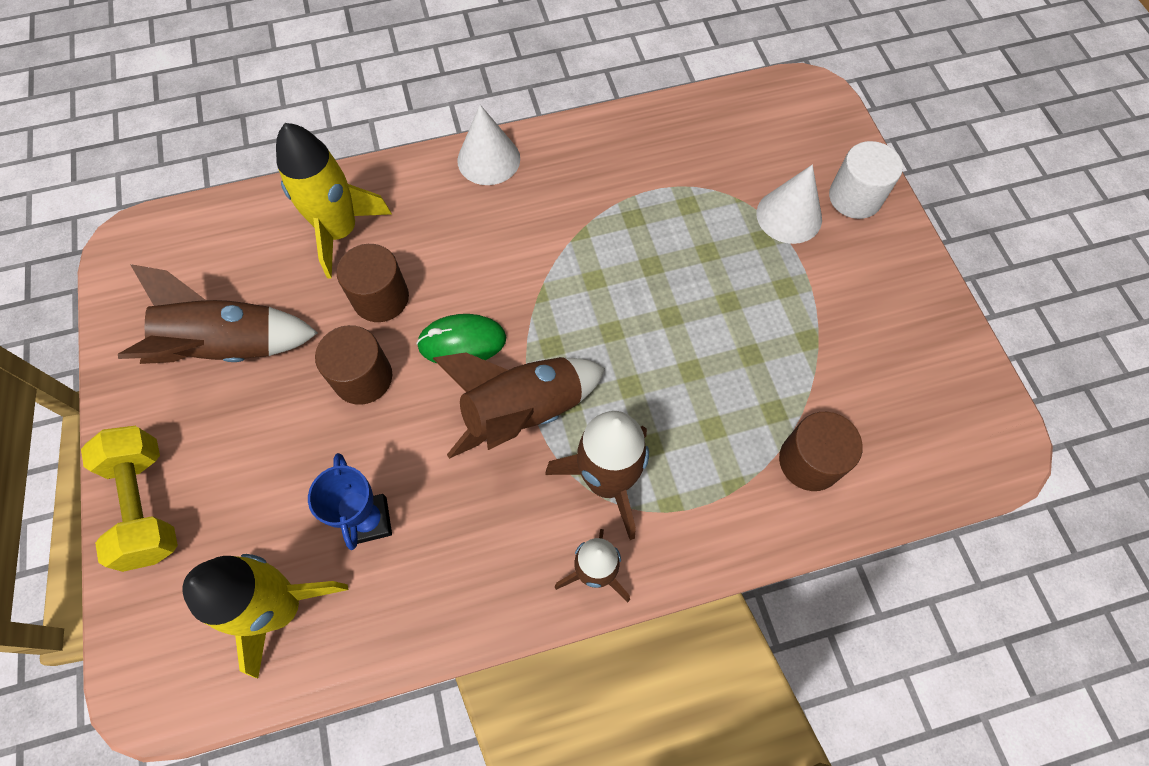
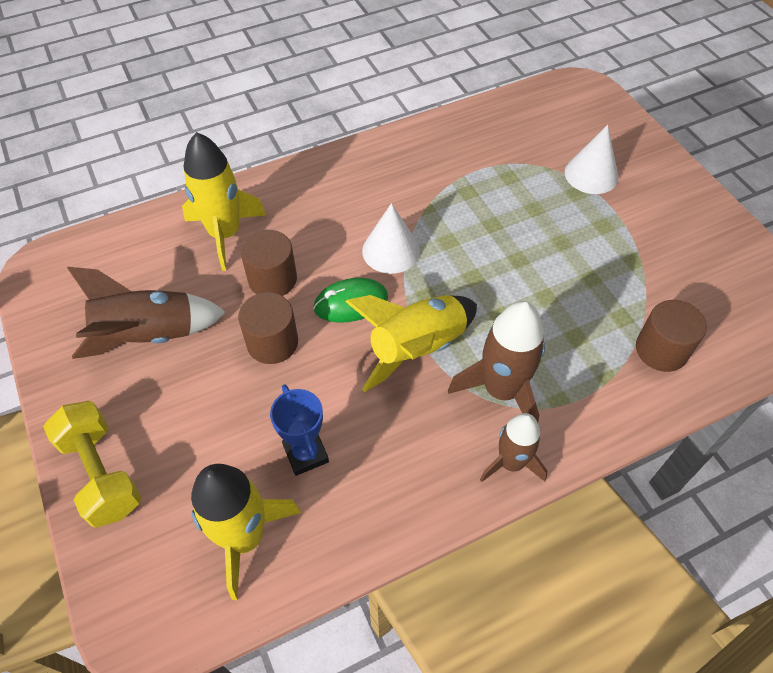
camera: 10 degrees left, 10 degrees down
brown rocket [432,352,605,459] -> yellow rocket [345,295,477,392]
white cone [457,105,520,185] -> white cone moved to [362,203,420,274]
white cylinder [829,141,903,219] -> none

